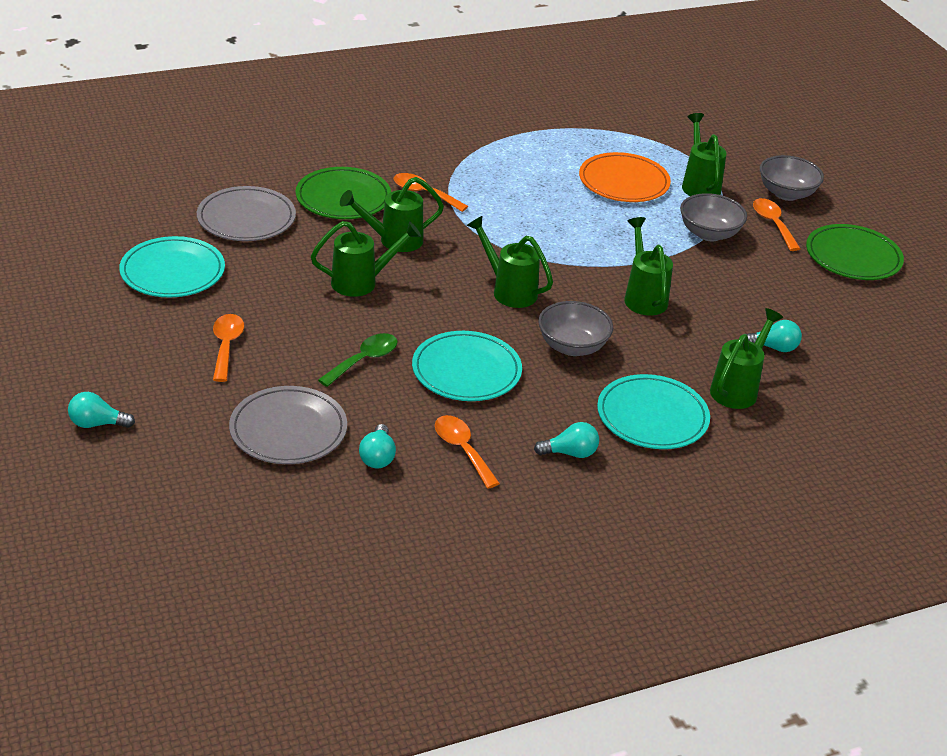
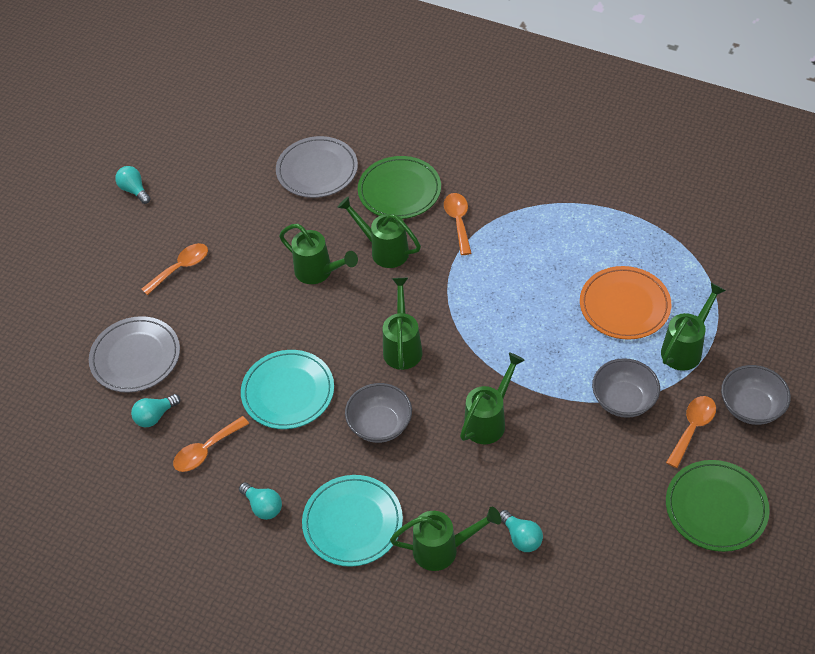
camera: 55 degrees right, 15 degrees up
turquoise light bulb [68,392,135,428] -> turquoise light bulb moved to [115,166,151,204]
turquoise plate [119,236,225,297] -> none
green spoon [318,333,398,387] -> none
orange spoon [435,415,500,488] -> orange spoon turned 150 degrees counterclockwise [173,416,249,472]

